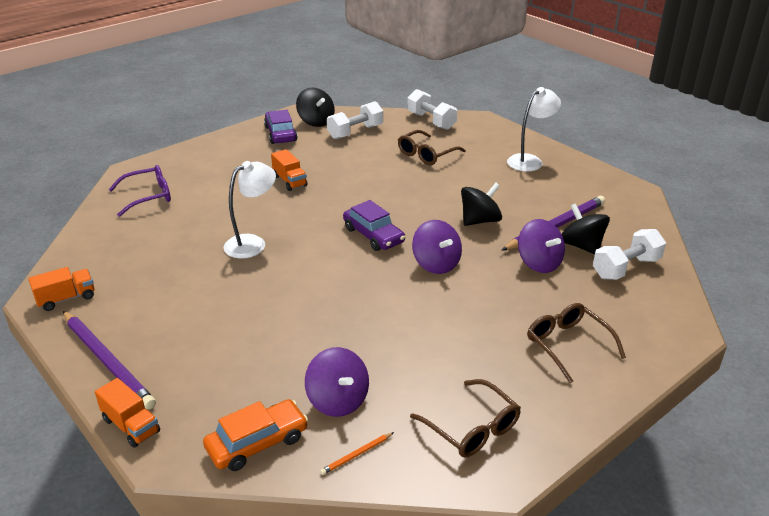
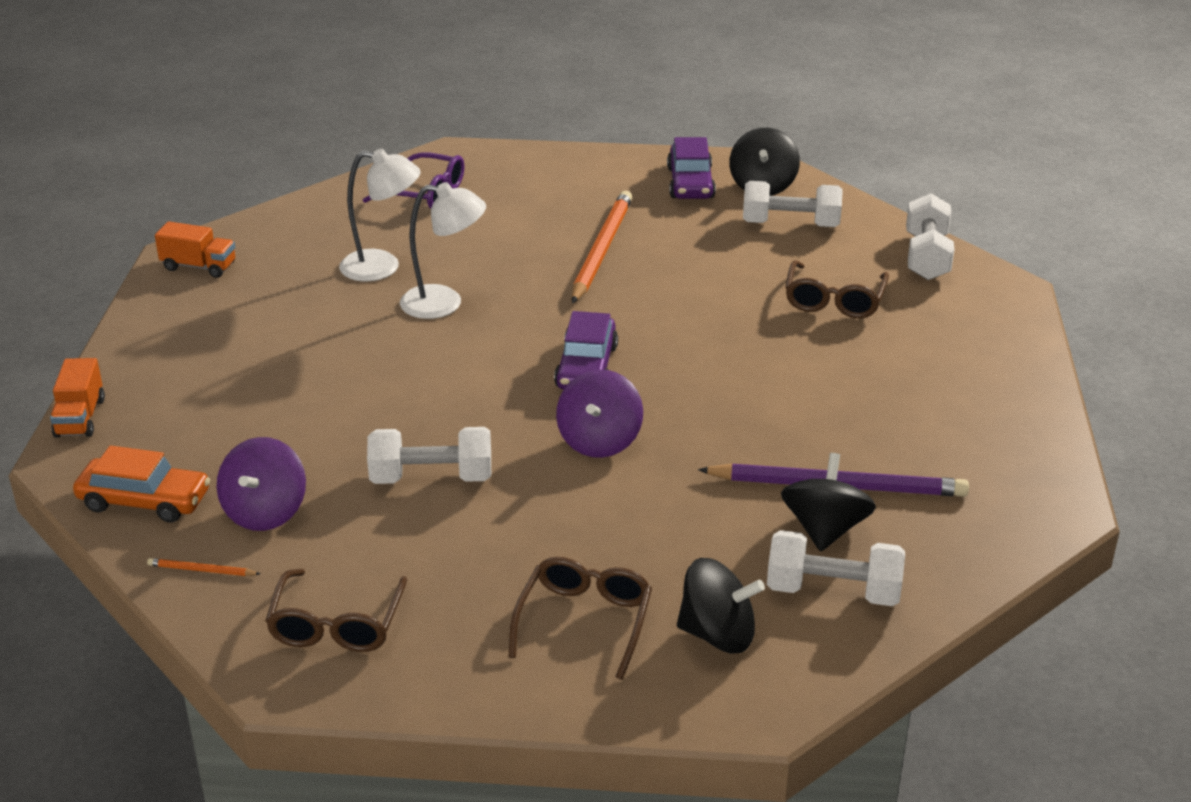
camera: 45 degrees right, 0 degrees up
purple pencil [63,311,156,410] -> none
purple car [264,110,298,144] -> purple car turned 150 degrees clockwise [667,137,716,199]
orange truck [271,149,308,191] -> orange pencil [572,190,632,304]
brown glasses [398,130,466,165] -> brown glasses turned 75 degrees counterclockwise [785,260,889,318]
black spinning top [461,183,502,226] -> black spinning top moved to [677,558,765,653]
white lamp [507,87,561,171] -> white lamp moved to [339,149,421,281]
purple spinning top [518,219,565,273] -> none
none -> white dumbbell [367,427,491,484]

